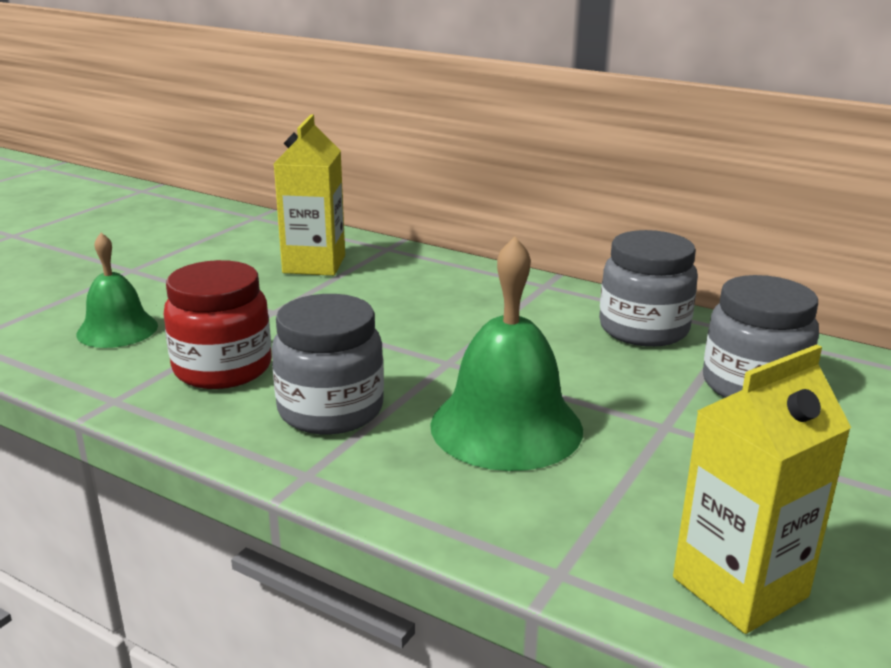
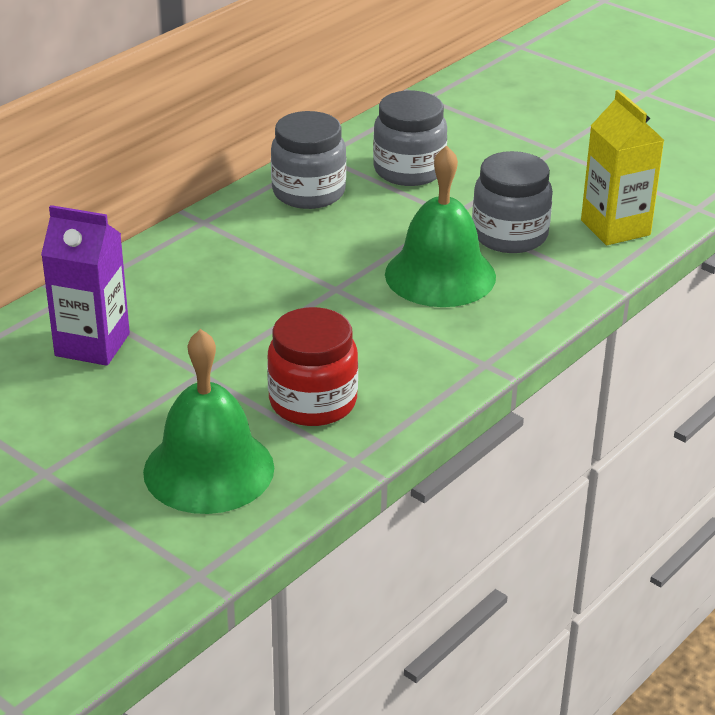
camera: 80 degrees left, 10 degrees up
green bell [76,233,158,348] -> green bell [143,329,274,514], size x1.63
grey jar [272,294,384,434] -> grey jar moved to [472,151,553,253]
yellow carton [274,114,345,276] -> purple carton [41,205,130,366]

